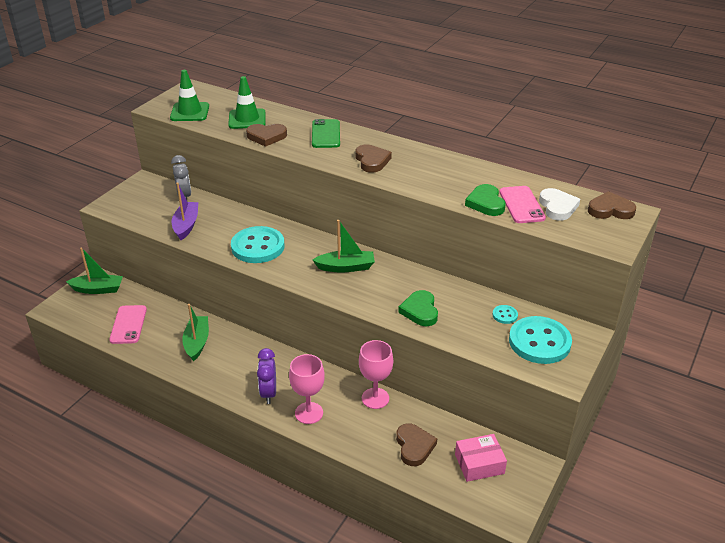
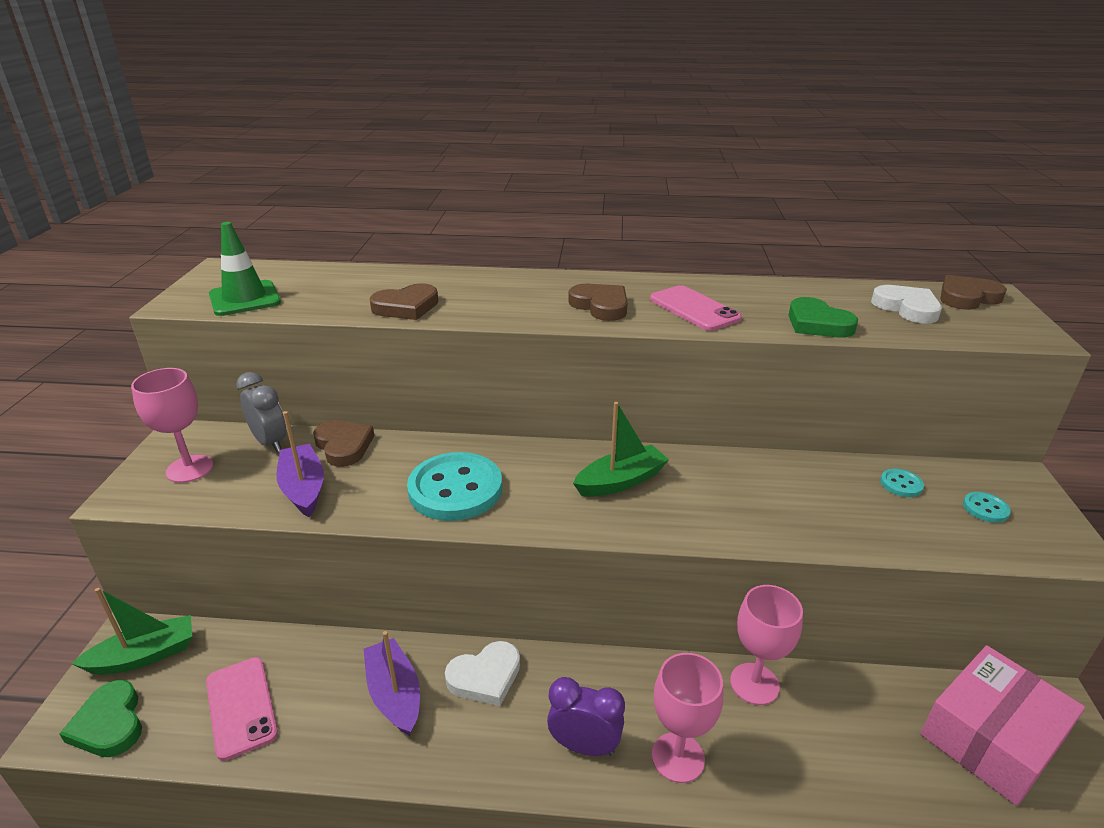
camera: 25 degrees left, 5 degrees down
green boat [182,304,209,361] -> purple boat [363,631,420,736]
green traffic cone [228,76,265,129] -> none
purple clock [257,348,276,404] -> purple clock turned 135 degrees clockwise [547,677,625,756]
green phone [312,119,340,148] -> none
brown heart [396,423,437,466] -> brown heart moved to [313,420,375,467]
green heart [398,290,438,326] -> green heart moved to [59,680,142,757]
pink box [455,434,507,482] -> pink box [921,645,1085,806], size x1.56
pink phone [500,186,546,223] -> pink phone moved to [650,285,742,331]
turquoise button [509,316,572,364] -> turquoise button [963,492,1011,523], size x0.43
none -> pink goblet [131,368,213,483]
none -> white heart [445,641,520,706]

